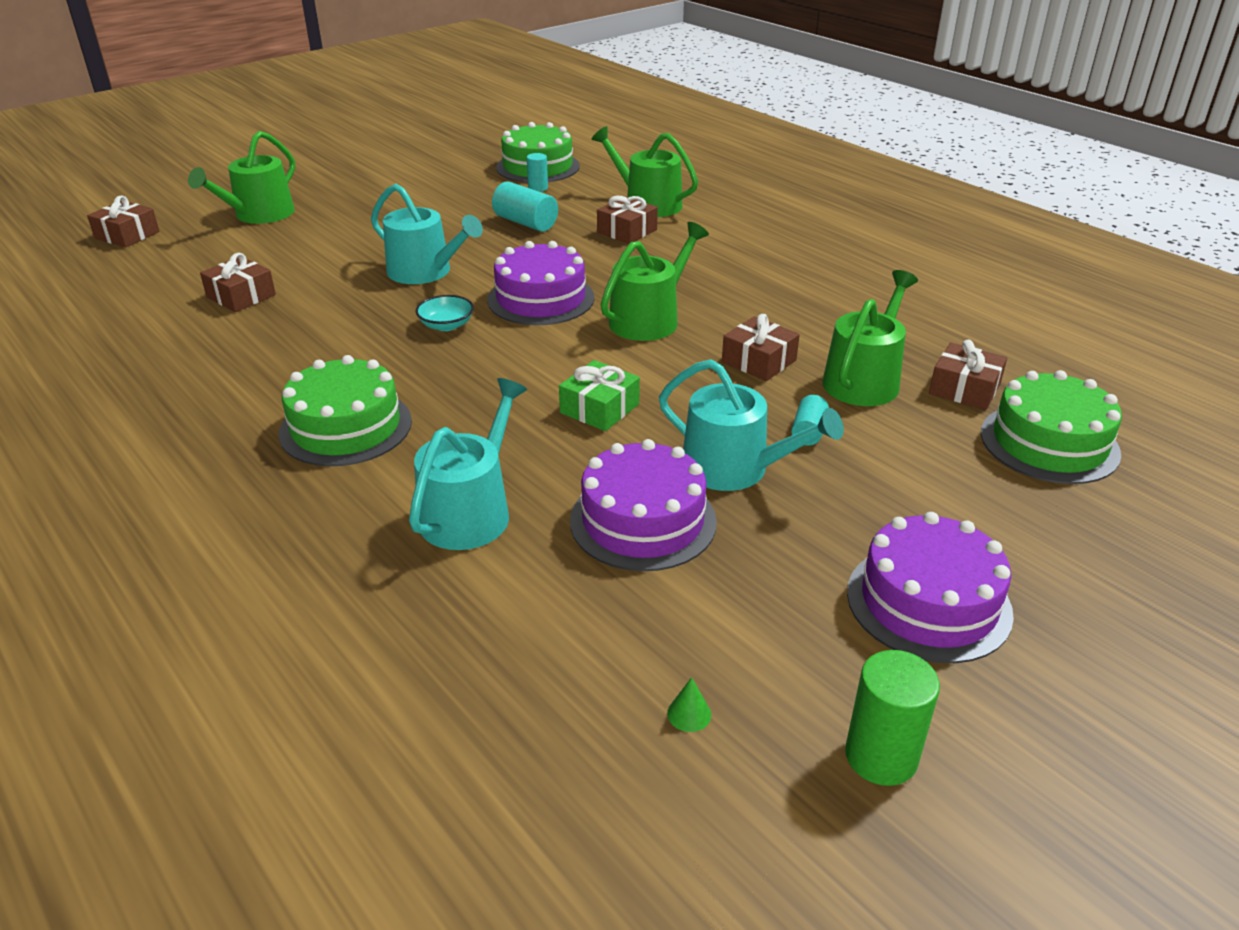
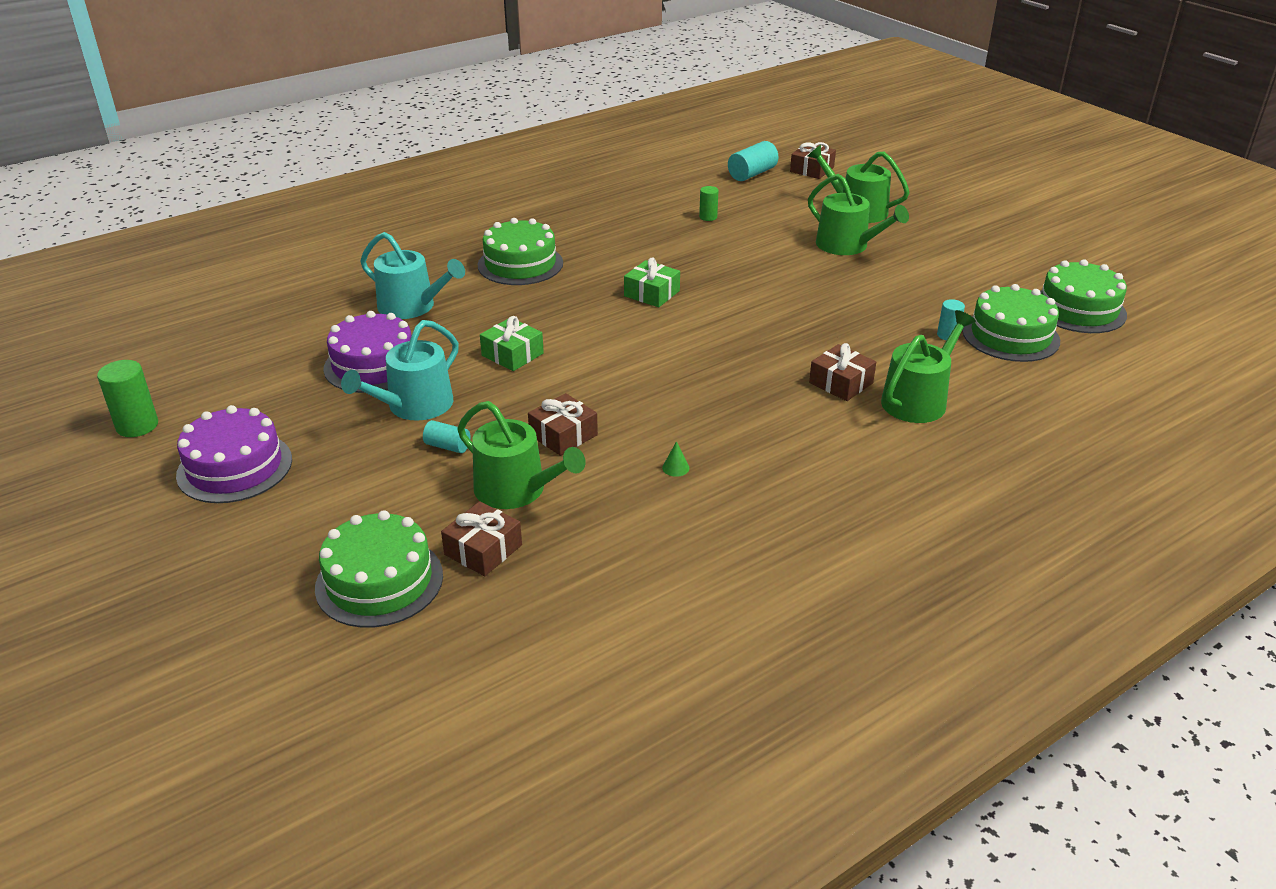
camera: 95 degrees right, 0 degrees up
brown gift [200,253,276,312] -> green cylinder [699,186,719,221]
turquoise watering can [371,184,483,284] -> none
turquoise bowl [415,295,474,331] -> green gift [624,257,680,307]
purple cake [487,241,595,325] -> none
turquoise cylinder [492,181,558,232] -> turquoise cylinder moved to [728,141,778,181]
green watering can [600,222,709,341] -> green watering can moved to [808,174,909,255]
green cone [667,677,711,732] -> green cone moved to [662,441,689,477]
none -> green cake [1040,259,1127,333]

